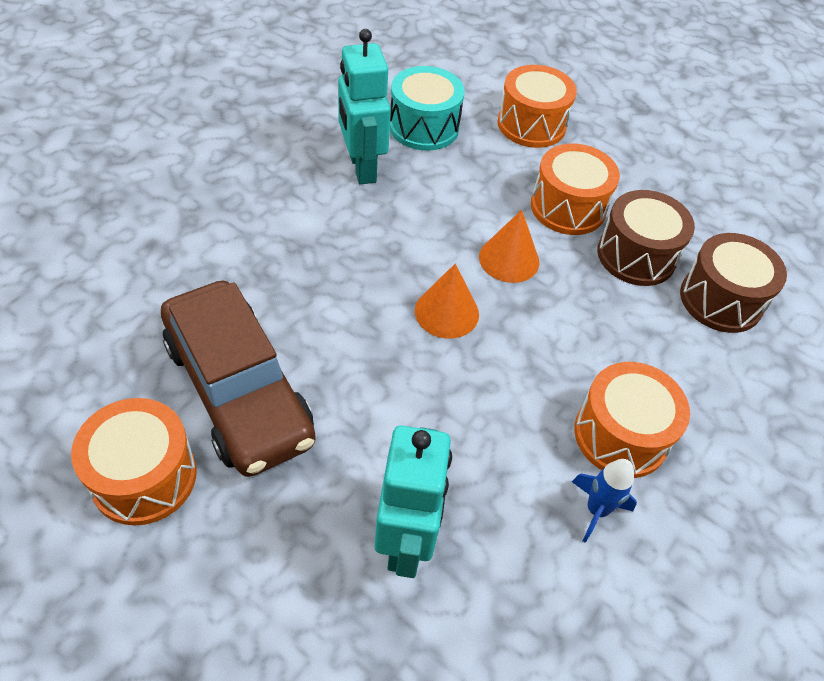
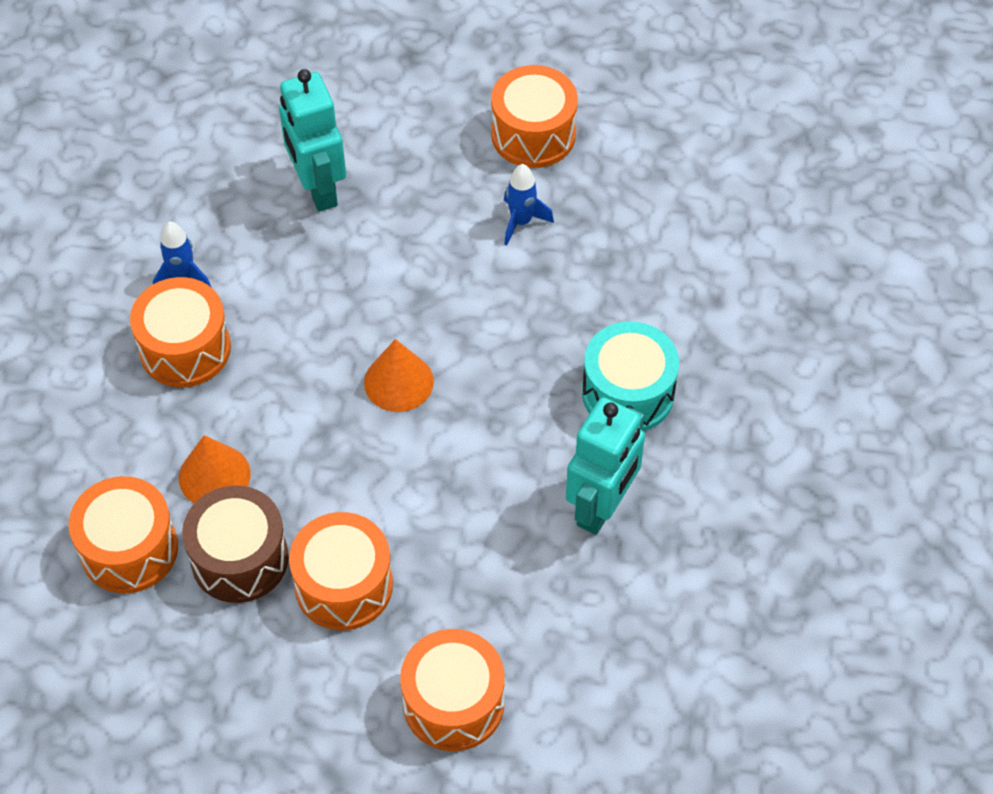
camera: 155 degrees right, 5 degrees up
brown car [161,280,316,477] -> blue rocket [504,164,554,245]
turquoise robot [338,29,391,185] -> turquoise robot turned 75 degrees clockwise [566,397,645,535]
turquoise drum [390,66,465,151] -> turquoise drum moved to [582,321,679,431]
orange cone [479,210,539,283] -> orange cone moved to [179,435,251,504]
brown drum [680,233,787,333] -> orange drum [69,476,178,593]

